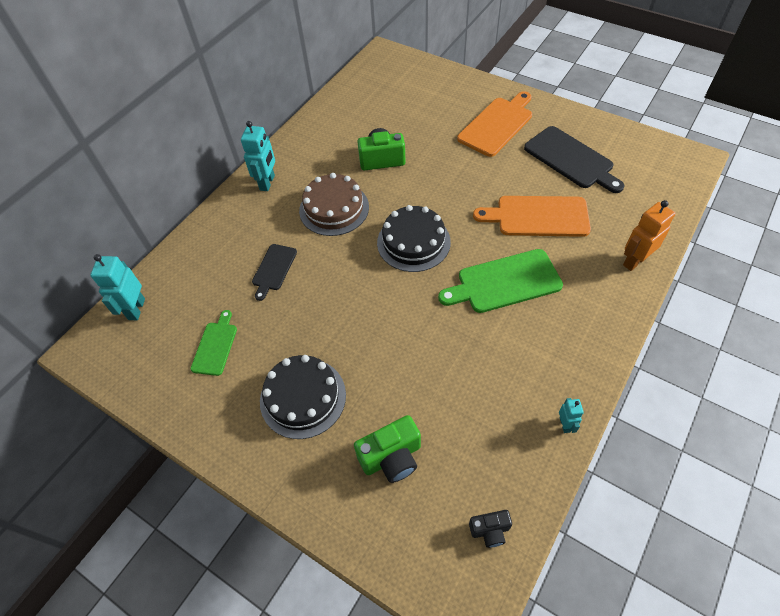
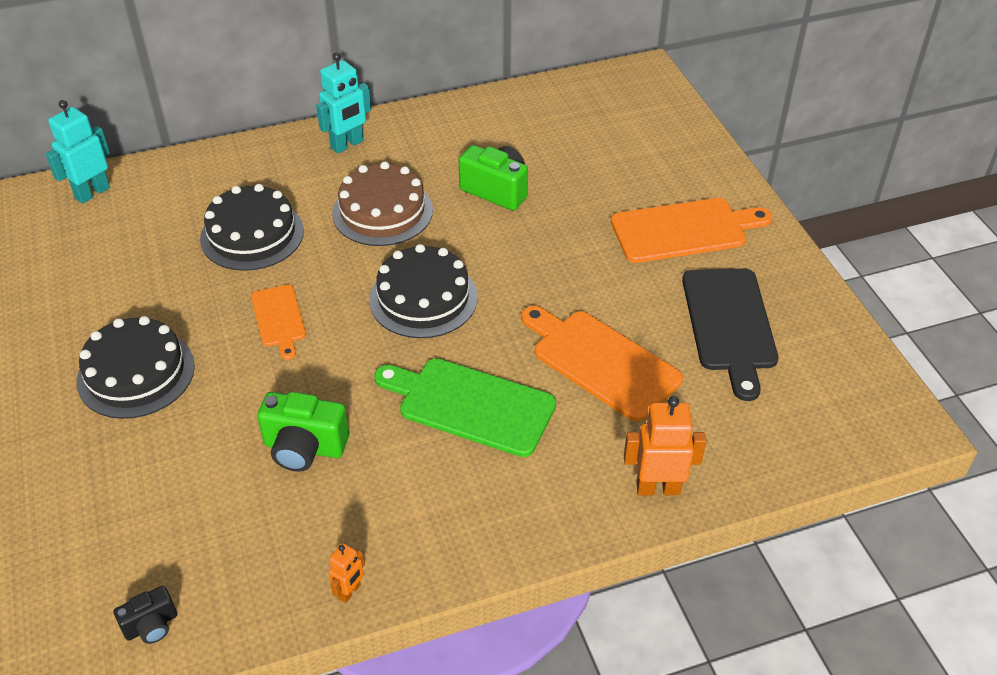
camera: 35 degrees right, 10 degrees down
green cutting board [191,310,237,376] -> none
black cutting board [252,244,297,301] -> black cake [200,184,304,271]
green camera [354,415,421,483] -> green camera moved to [257,392,349,472]
black camera [469,510,512,548] -> black camera turned 60 degrees counterclockwise [114,586,177,644]
turquoise robot [559,398,584,433] -> orange robot [329,543,365,603]
none -> orange cutting board [251,285,306,360]

